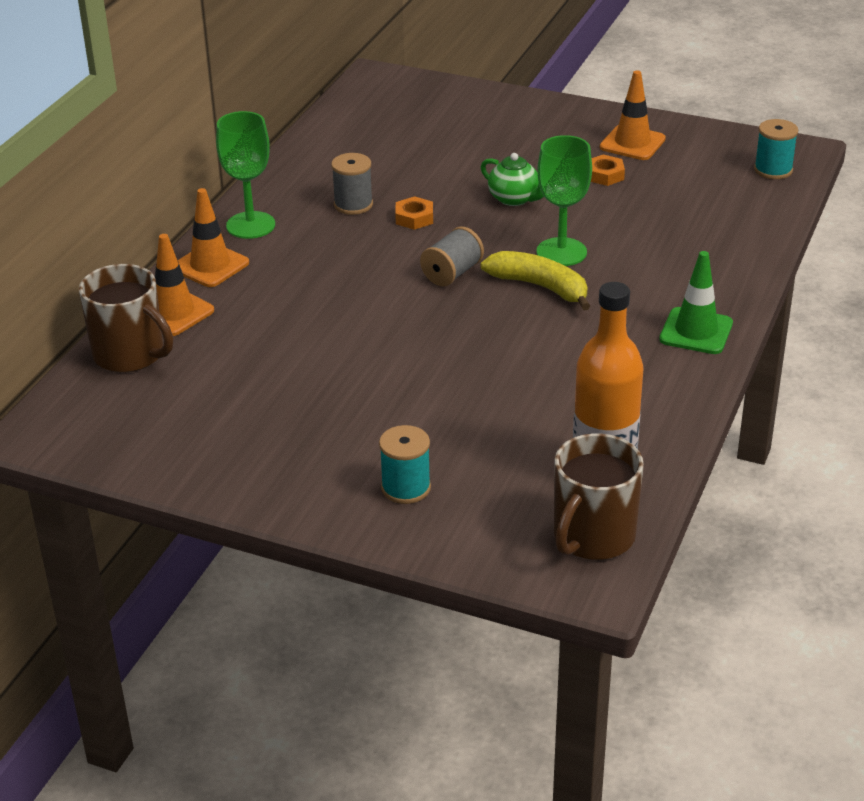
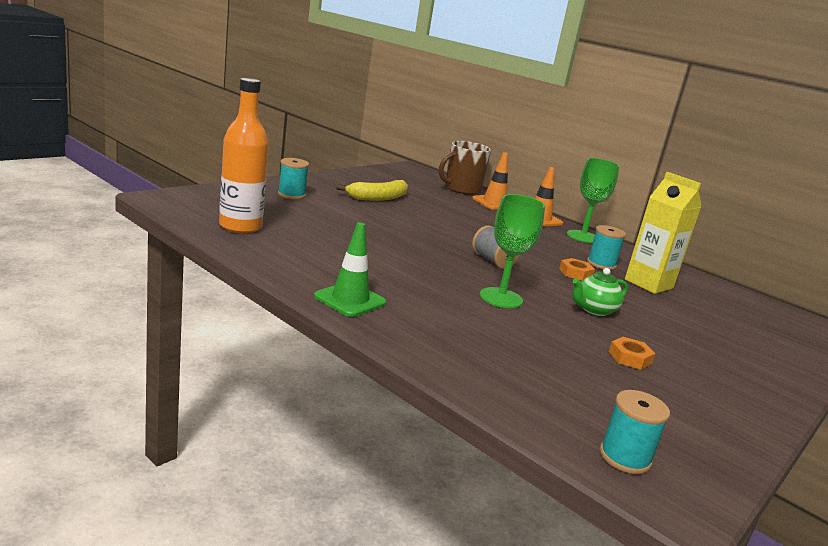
camera: 105 degrees right, 15 degrees down
grey spool [331,153,373,215] -> turquoise spool [587,225,626,270]
yellow banana [481,251,590,310] -> yellow banana moved to [336,180,408,201]
brown mug [554,433,644,560] -> none
orange traffic cone [600,70,666,160] -> none
none -> yellow carton [625,172,701,294]

